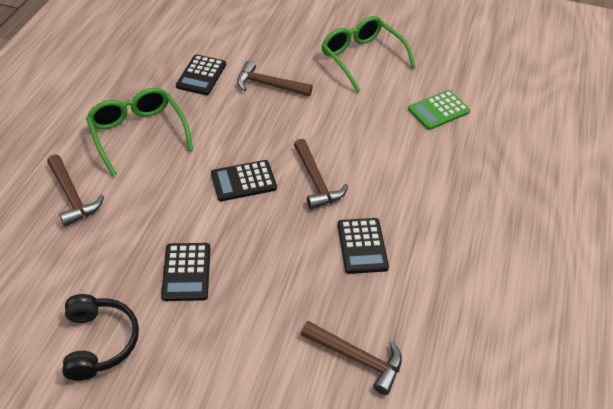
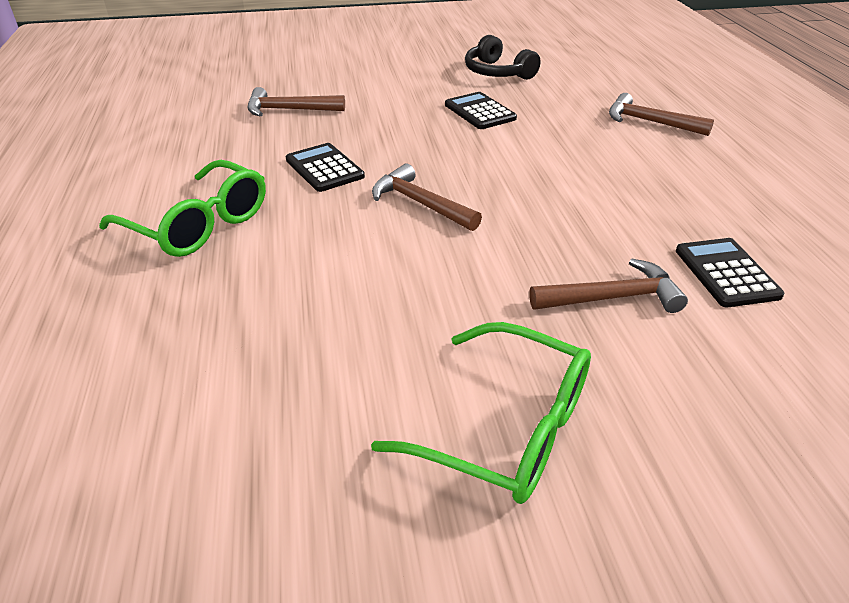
camera: 155 degrees right, 10 degrees down
green glasses [86,88,193,177] -> green glasses moved to [99,160,266,257]
black calculator [211,160,277,201] -> none
green calculator [408,90,470,130] -> none

